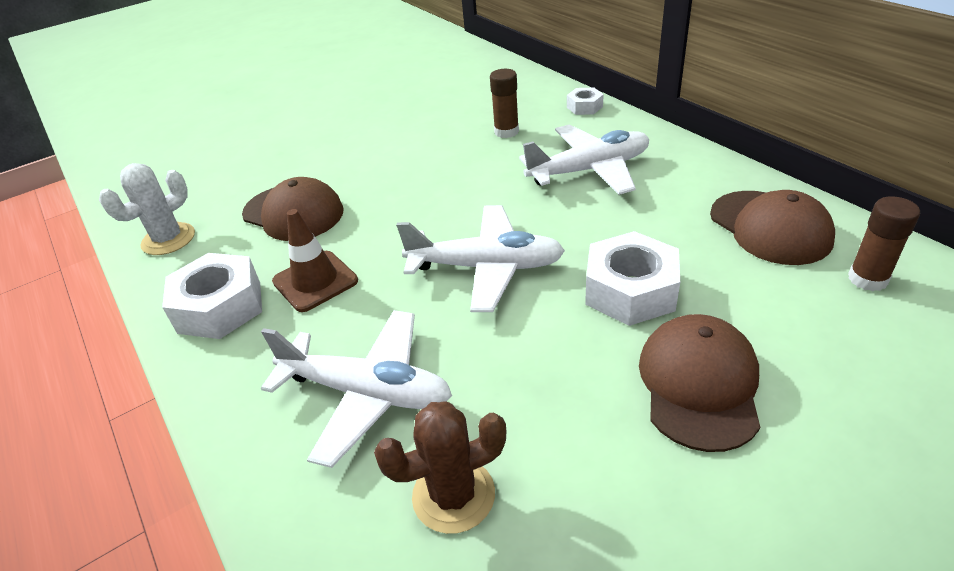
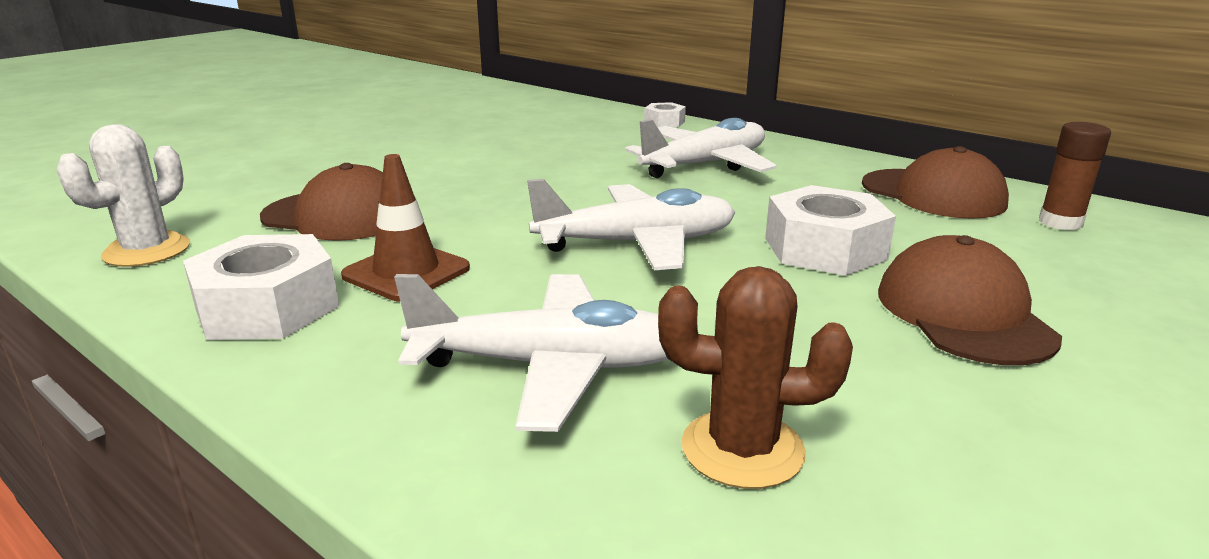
camera: 20 degrees left, 15 degrees down
brown cactus [374,402,507,534] -> brown cactus turned 45 degrees clockwise [658,266,853,489]
brown glue stick [490,69,519,138] -> none

